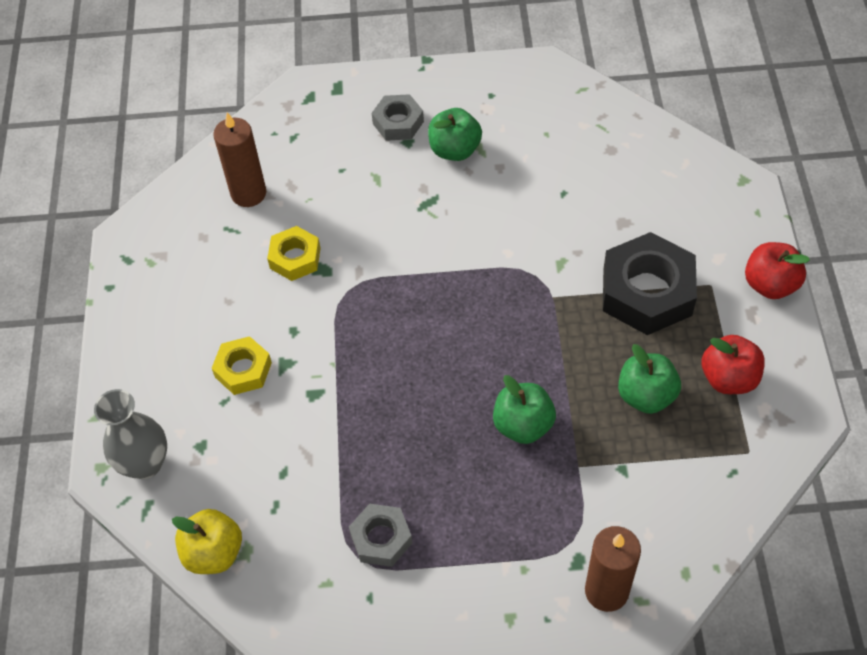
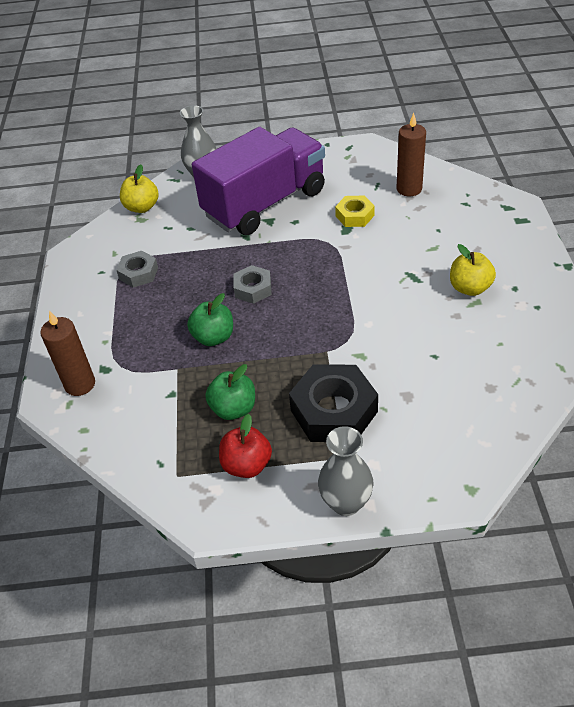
camera: 90 degrees right, 10 degrees down
yellow nut [212,336,272,395] -> purple truck [192,127,325,235]
grey nut [372,94,424,141] -> grey nut moved to [234,265,272,304]
green apple [428,108,482,161] -> yellow apple [450,244,496,296]
red apple [745,242,810,299] -> grey vase [318,426,374,516]

